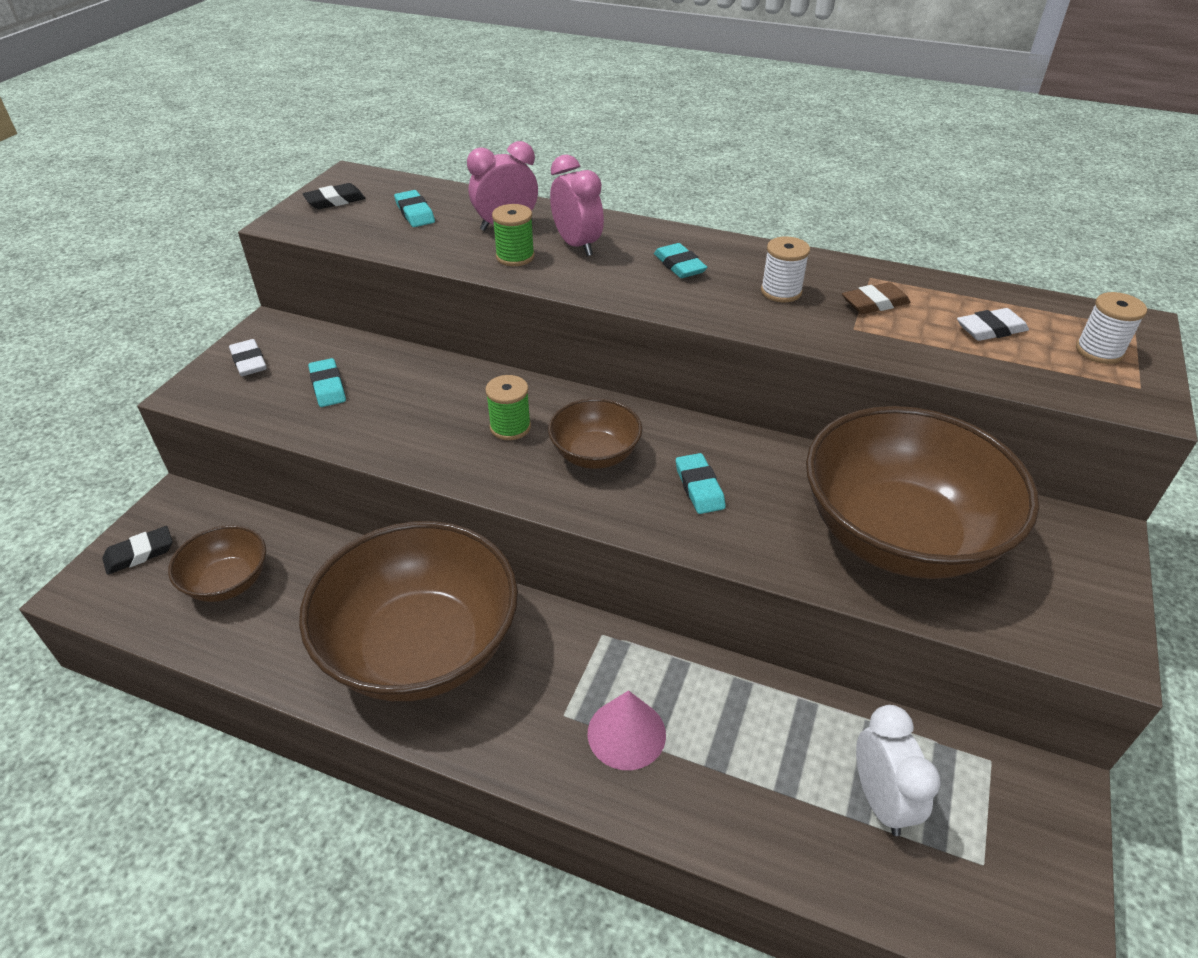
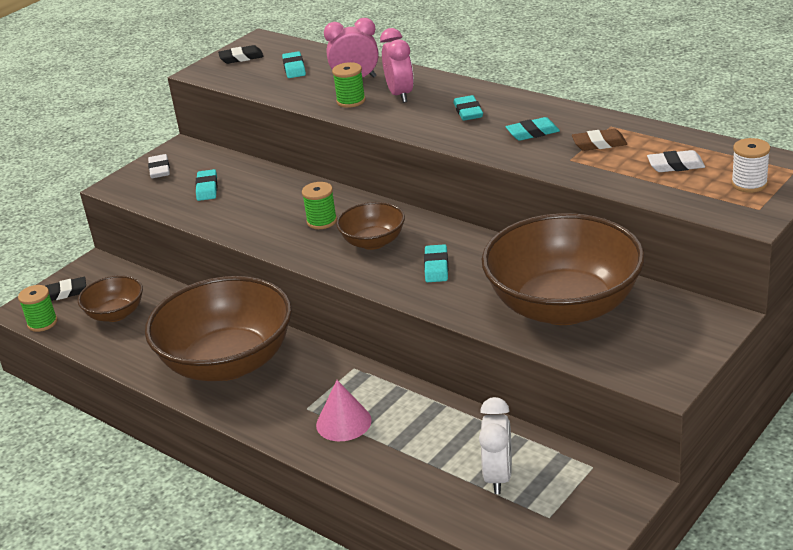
camera: 20 degrees right, 10 degrees down
white spool [761,236,810,302] -> turquoise eraser [505,117,560,141]
none -> green spool [18,285,58,332]

